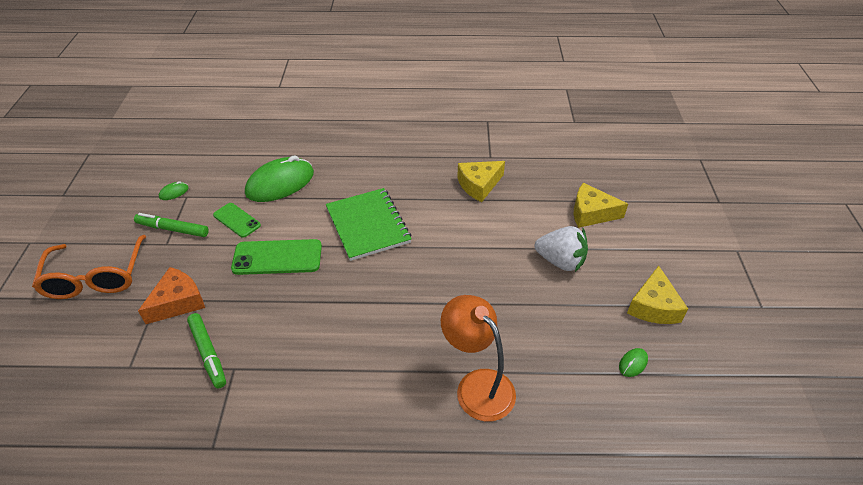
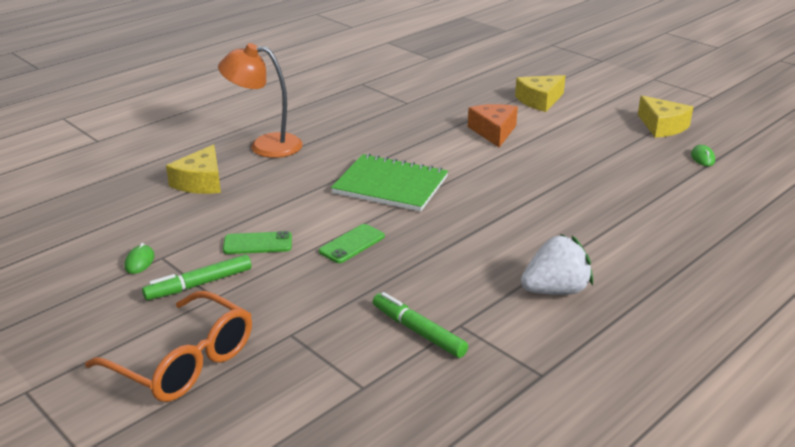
camera: 45 degrees left, 15 degrees down
orange cheese [138,267,205,324] -> orange cheese moved to [468,104,518,148]
green marker [187,313,226,388] -> green marker turned 150 degrees counterclockwise [373,292,468,358]
green phone [231,239,322,275] -> green phone [319,224,385,263], size x0.62
green mouse [245,155,314,202] -> none
orange lamp [441,295,516,422] -> orange lamp moved to [218,43,303,158]
yellow cheese [457,161,505,202] -> yellow cheese moved to [166,144,221,194]
white strawberry [535,226,588,272] -> white strawberry moved to [521,234,593,295]

